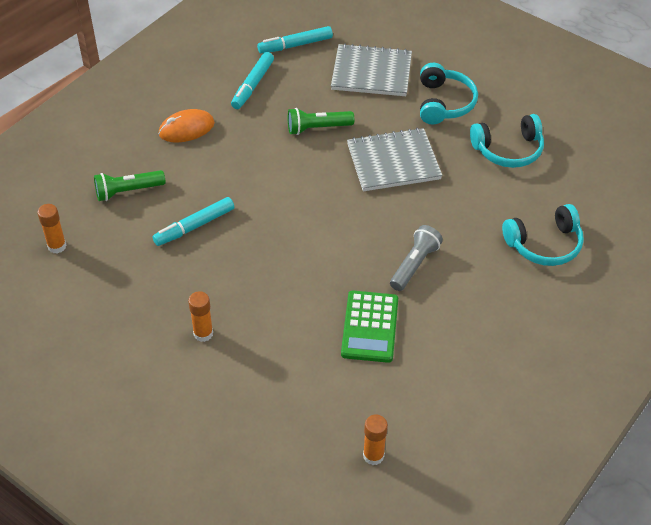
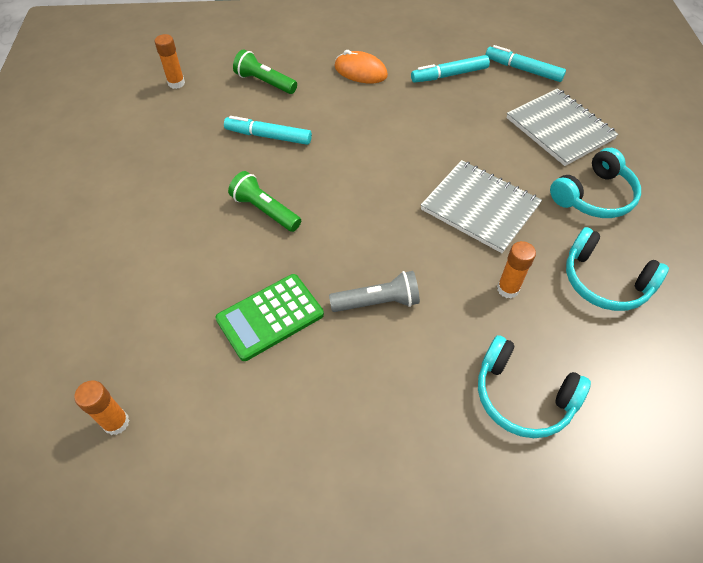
camera: 50 degrees right, 5 degrees up
orange glue stick [188,291,213,342] -> orange glue stick moved to [497,241,536,299]
green flashlight [288,108,354,135] -> green flashlight moved to [228,171,301,232]

